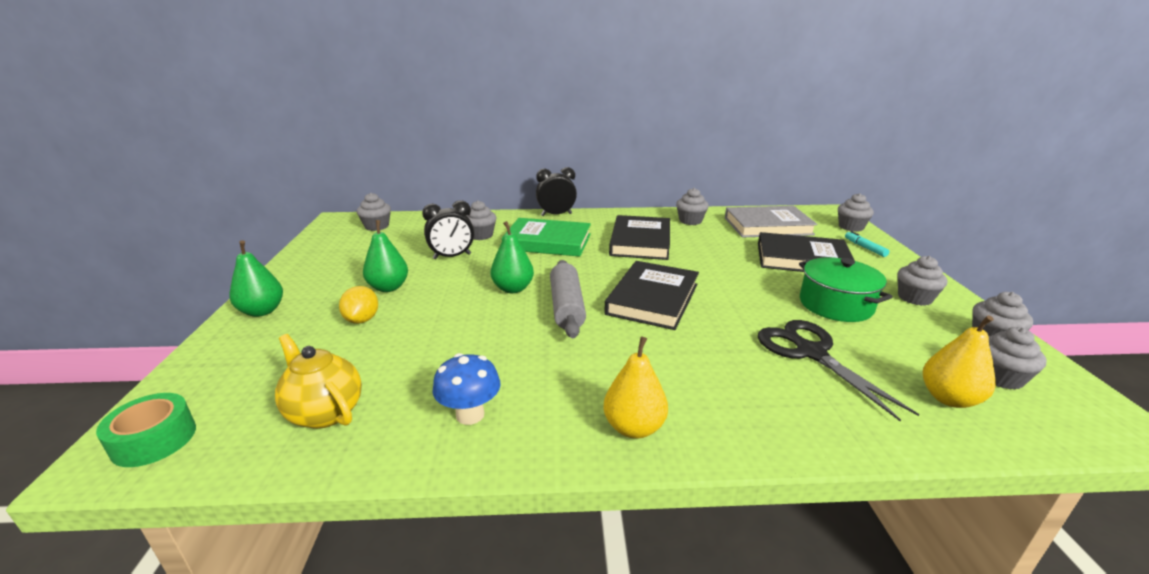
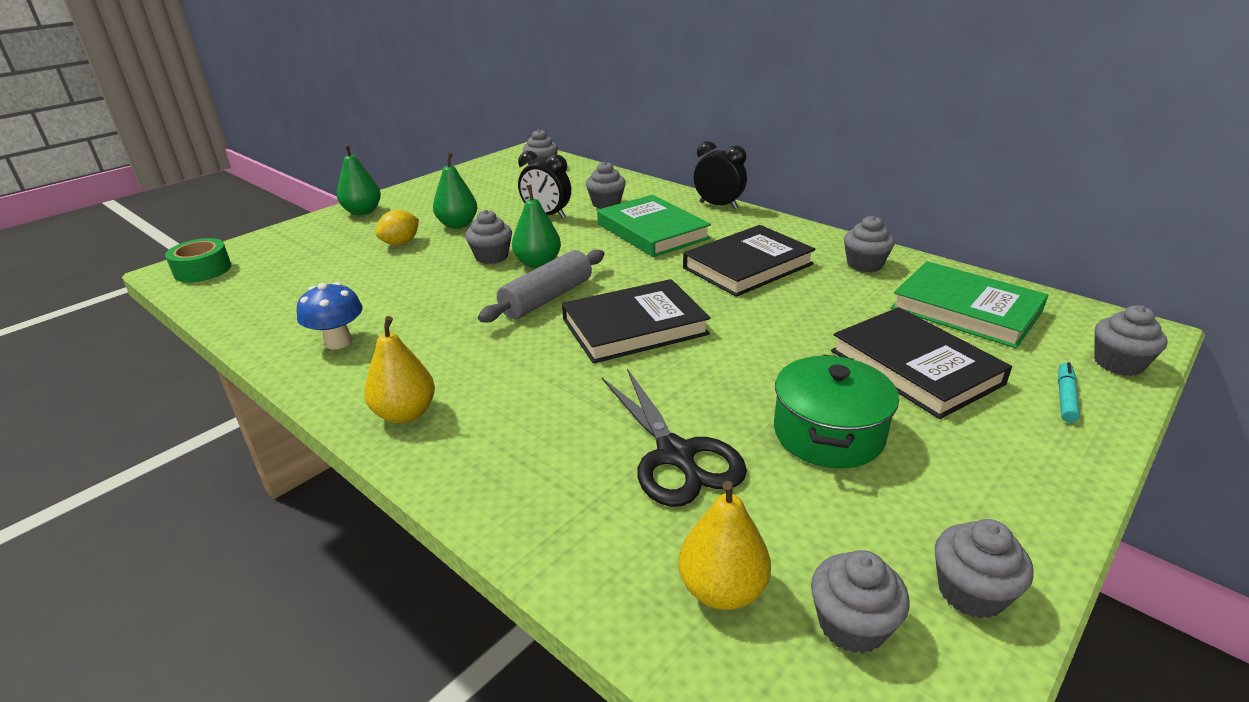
camera: 45 degrees right, 5 degrees up
yellow teapot [275,334,362,429] -> none
grey book [725,206,817,237] -> green book [891,261,1048,348]
black scissors [758,320,919,422] -> black scissors turned 135 degrees clockwise [602,369,747,507]
grey cupcake [898,256,947,306] -> grey cupcake moved to [465,210,512,264]

